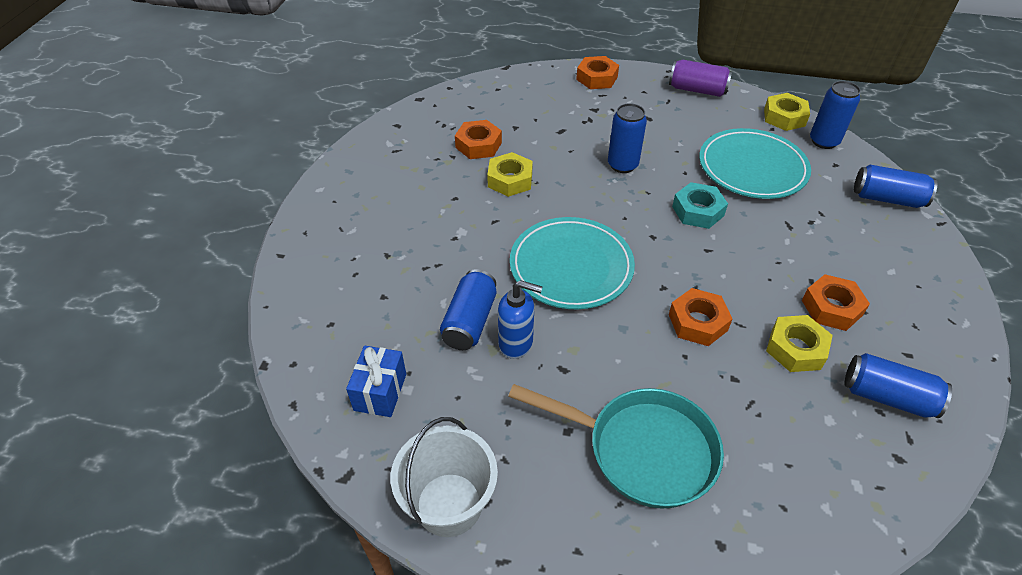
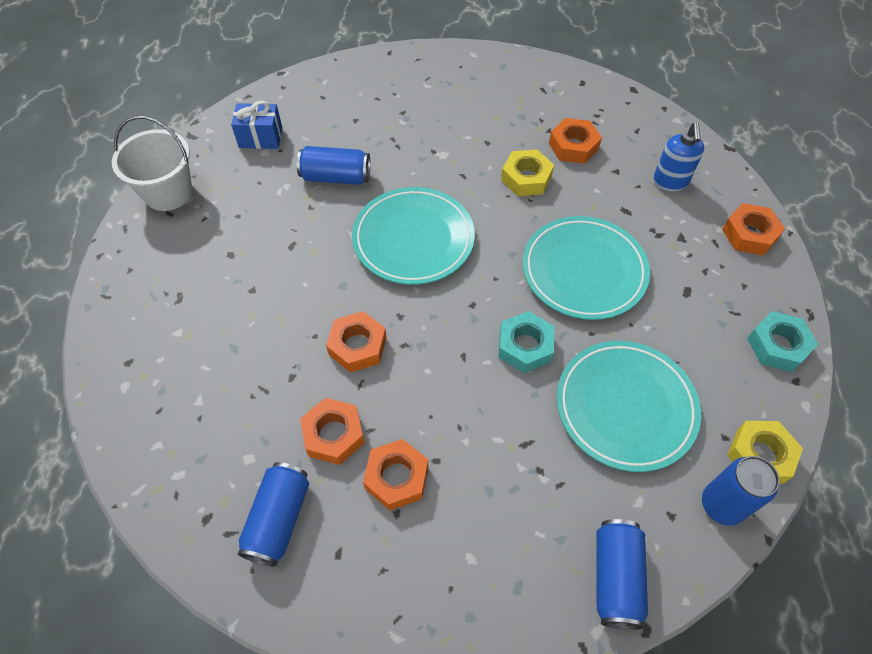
camera: 80 degrees right, 10 degrees up
blue soap dispenser [498,280,542,359] -> blue soap dispenser moved to [653,122,704,191]
turquoise pan [508,384,724,509] -> none
blue can [608,103,647,173] -> turquoise plate [523,216,650,320]
purple can [669,60,732,97] -> turquoise nut [747,311,818,372]
yellow nut [766,315,833,372] -> orange nut [300,398,365,465]

